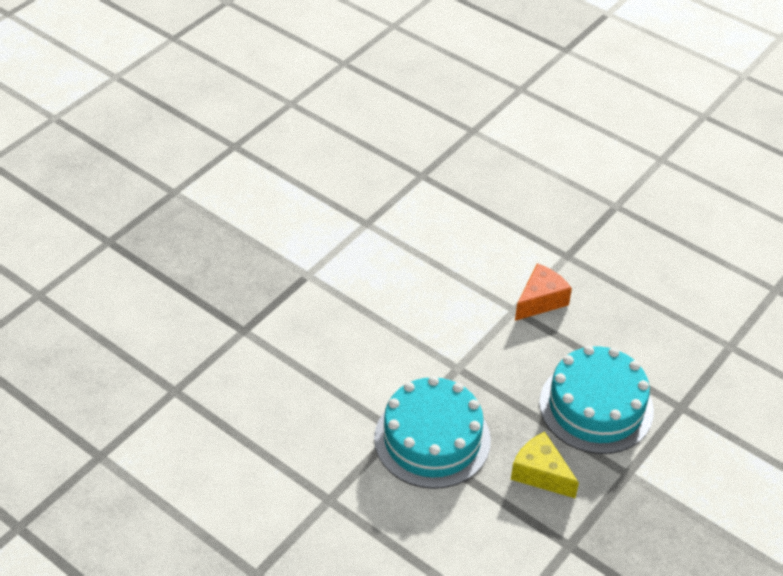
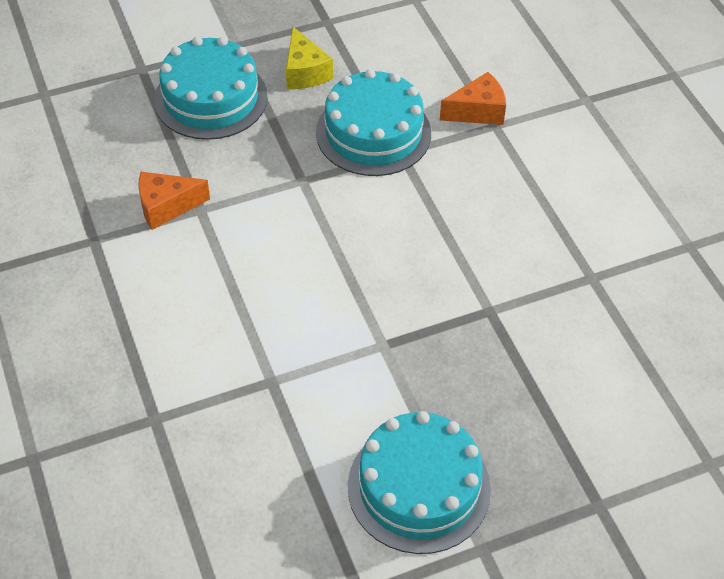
camera: 150 degrees left, 5 degrees up
none -> turquoise cake [348,411,491,554]
none -> orange cheese [440,72,506,125]

